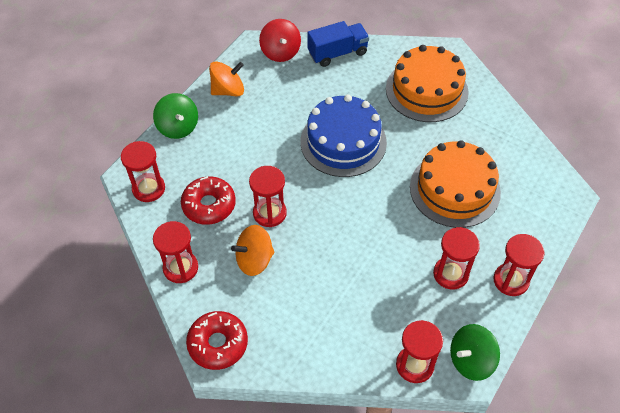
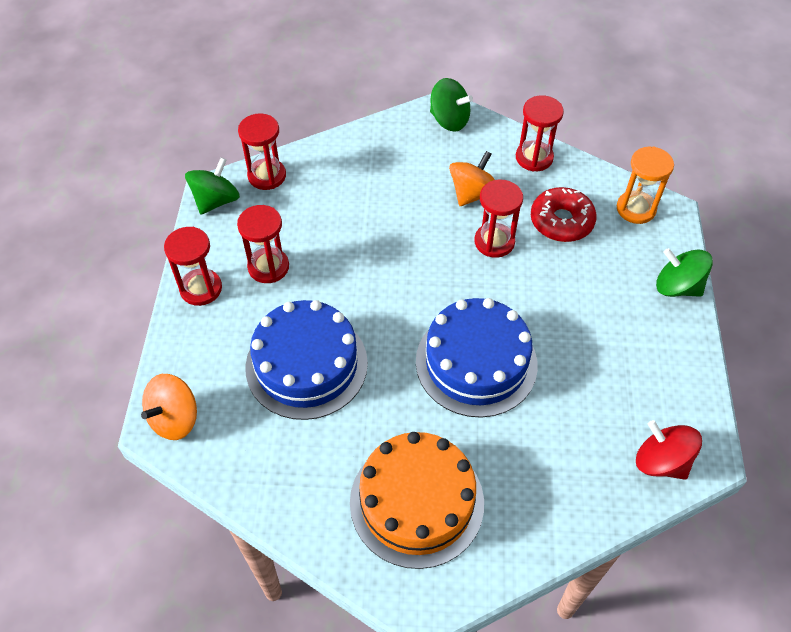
camera: 150 degrees right, 0 degrees up
red hourglass [121,141,165,202] -> orange hourglass [617,146,674,224]
red donut [186,311,248,370] -> green spinning top [430,78,473,132]
orange spinning top [209,61,244,96] -> orange spinning top moved to [141,374,197,440]
blue truck [307,21,369,67] -> none
orange cake [410,140,501,228] -> blue cake [245,300,368,420]

